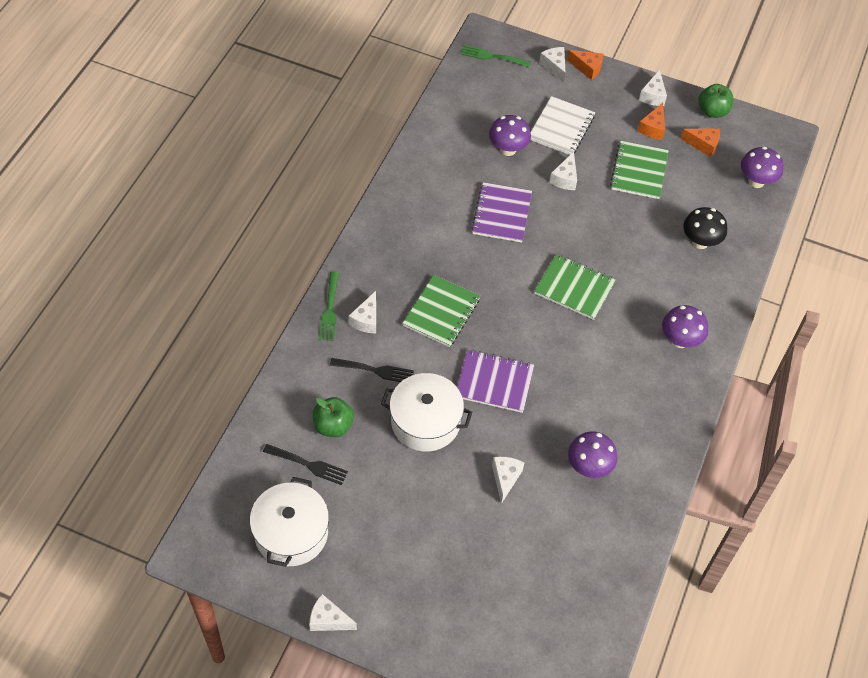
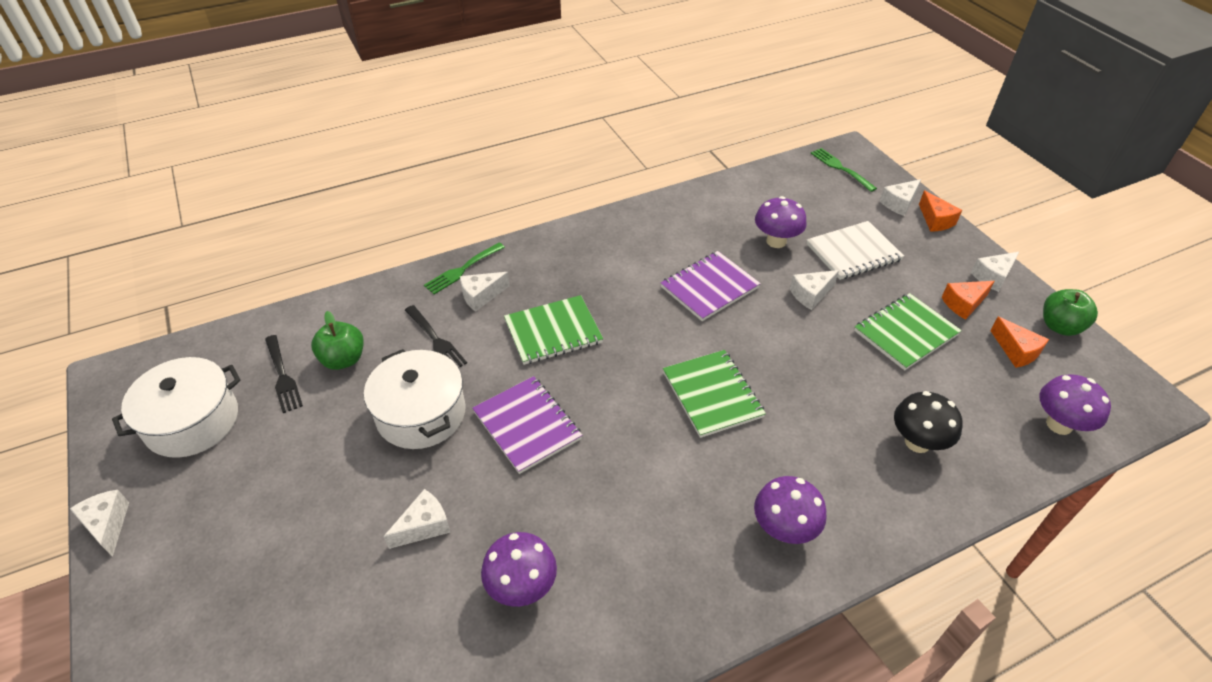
camera: 45 degrees right, 10 degrees down
white cheese [539,47,566,83] -> white cheese turned 150 degrees counterclockwise [880,179,921,216]

